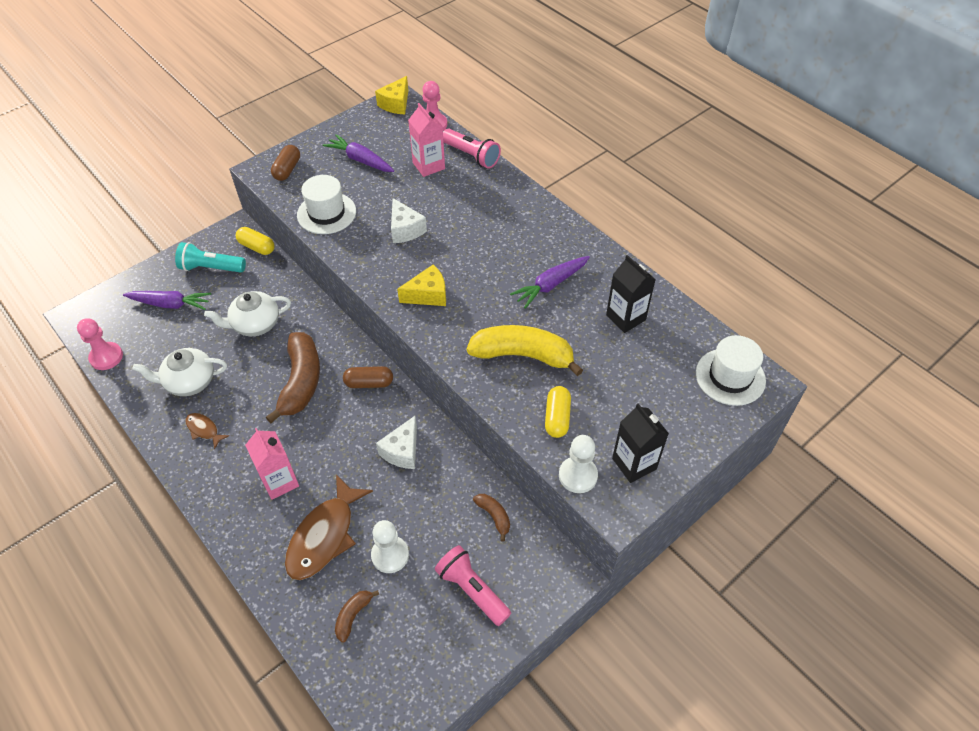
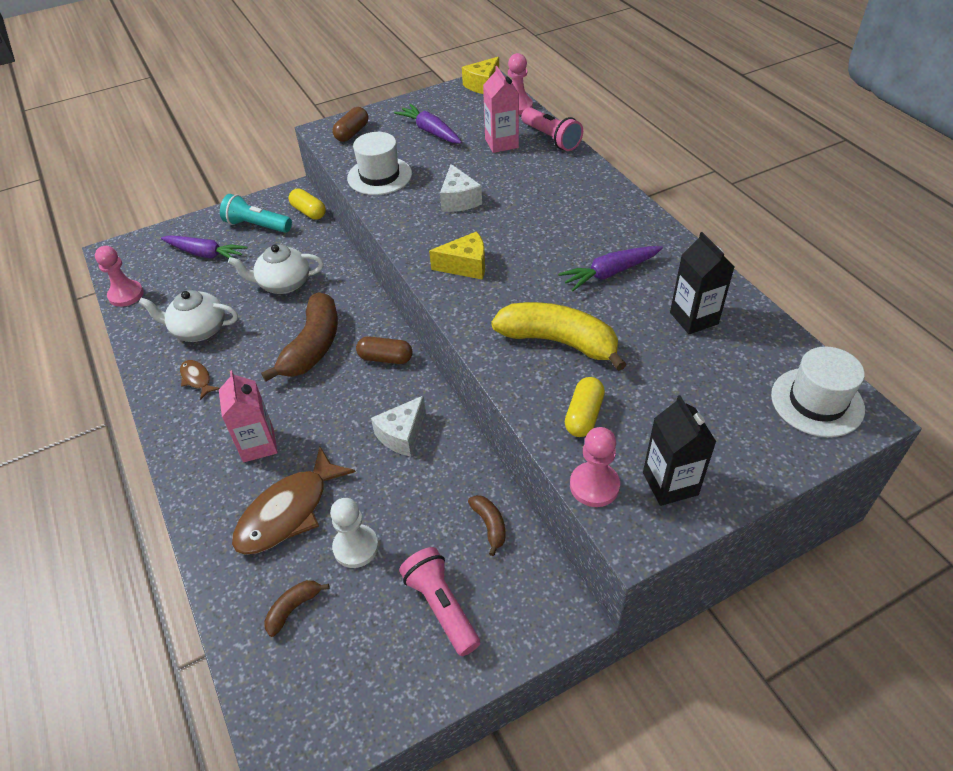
camera: 15 degrees right, 5 degrees down
white pawn [559,435,598,493] -> pink pawn [570,427,620,507]

